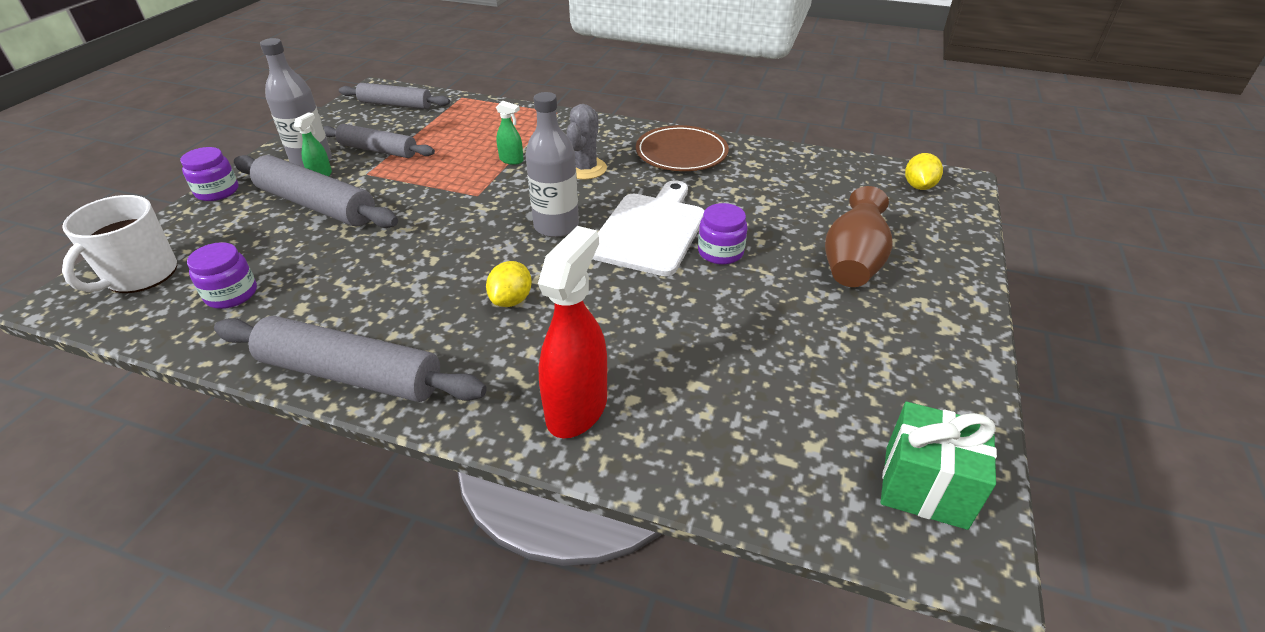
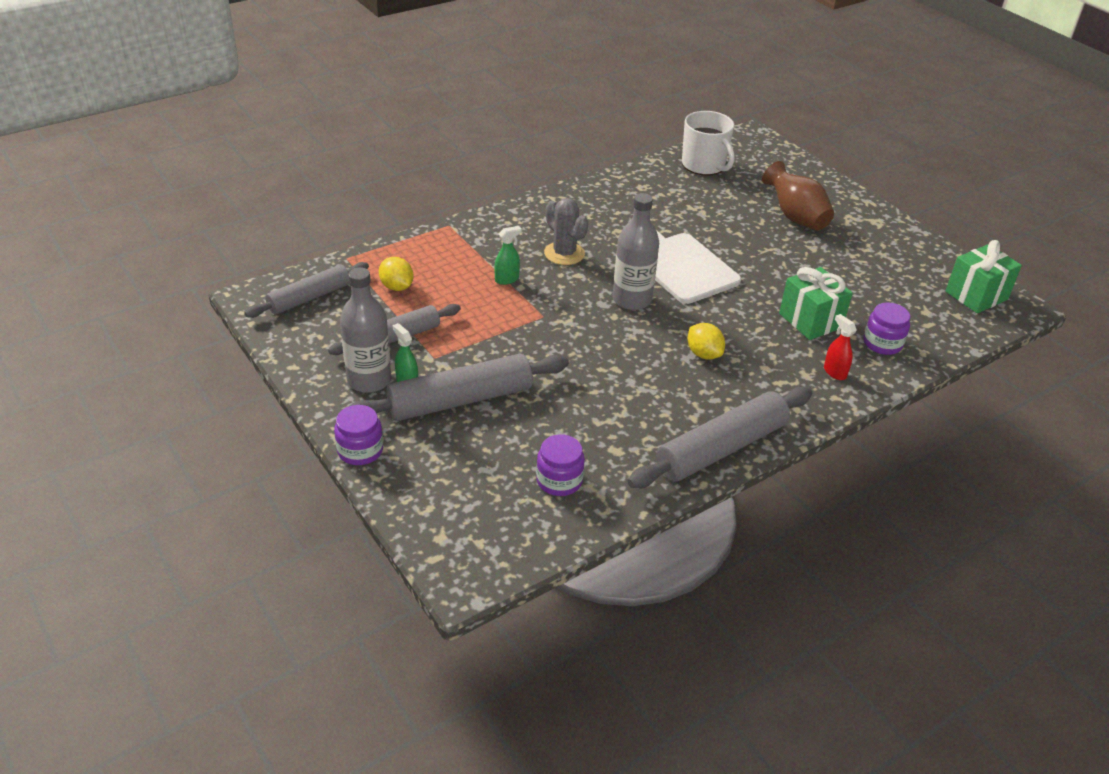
camera: 55 degrees left, 0 degrees up
white mug [62,195,177,293] -> white mug moved to [682,111,735,176]
red spray bottle [538,226,607,438] -> red spray bottle [824,314,857,380], size x0.48
brown plate [636,125,729,171] -> none
purple jar [698,203,748,265] -> purple jar moved to [864,302,910,355]
yellow lemon [905,153,943,190] -> yellow lemon moved to [379,257,414,291]
none -> green gift [779,267,853,340]

